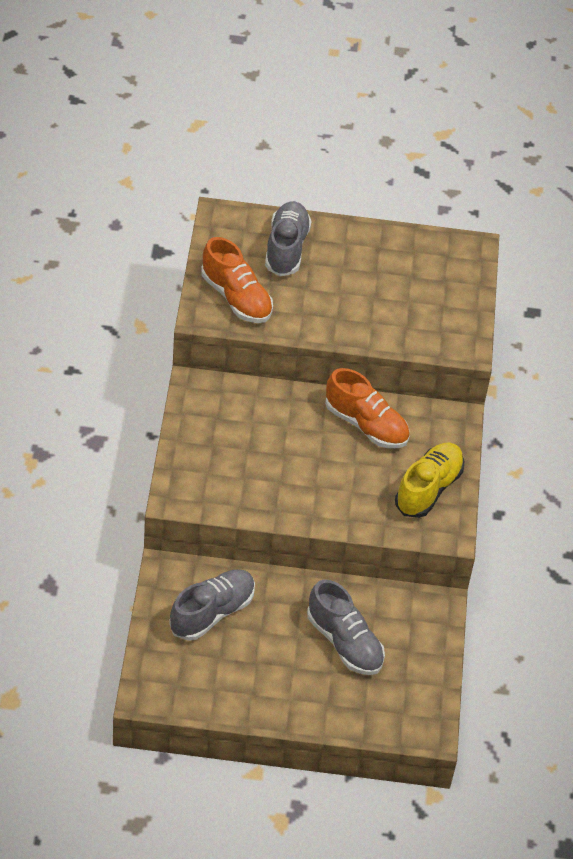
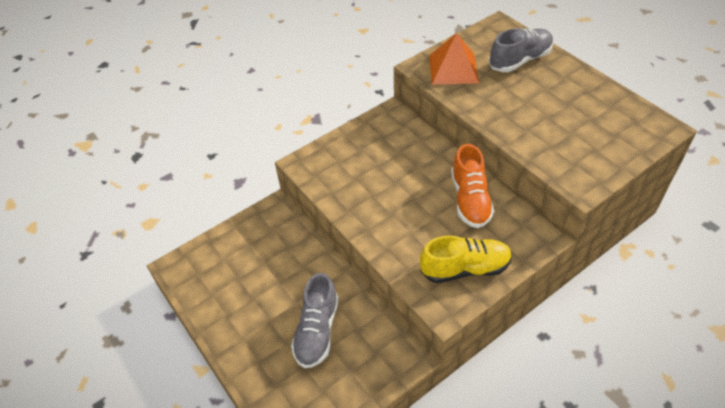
camera: 55 degrees right, 0 degrees up
grey shoe [169,569,255,641] -> none
orange shoe [201,237,273,323] -> orange pyramid [429,33,479,85]

